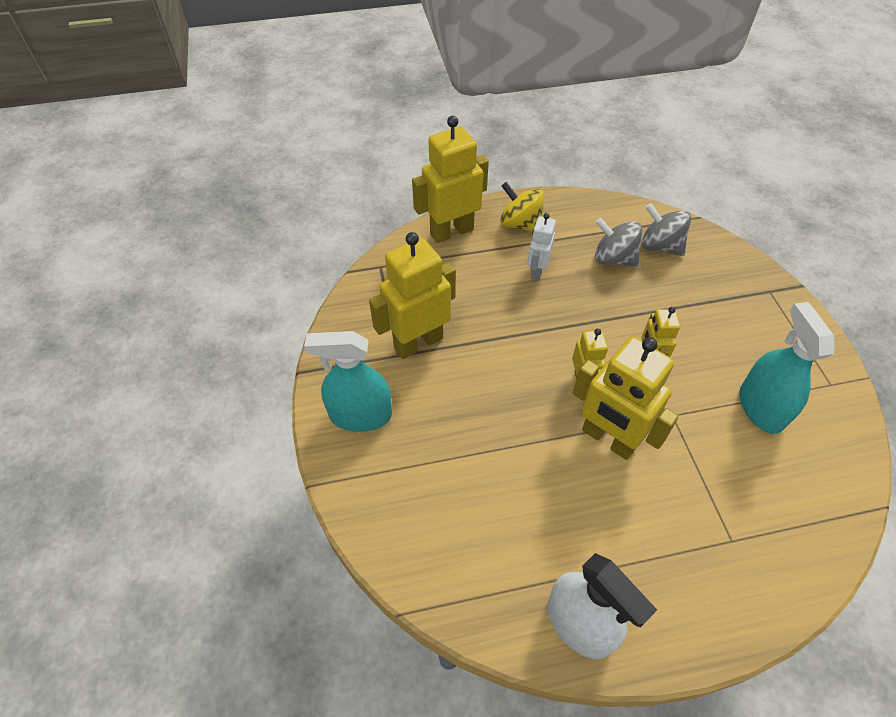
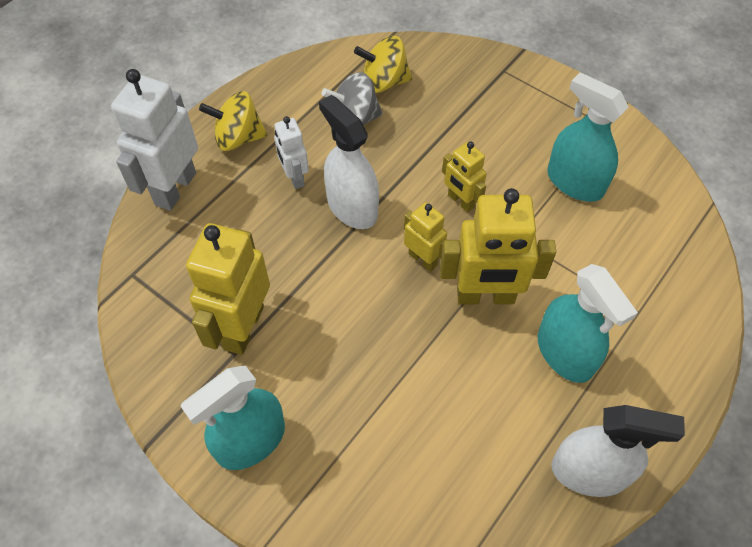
camera: 40 degrees left, 5 degrees up
yellow robot [412,116,489,243] -> white robot [111,69,198,211]
grey spinning top [641,203,691,256] -> yellow spinning top [354,36,412,93]
none -> white spray bottle [319,95,379,229]
none -> turquoise spray bottle [538,264,638,383]

